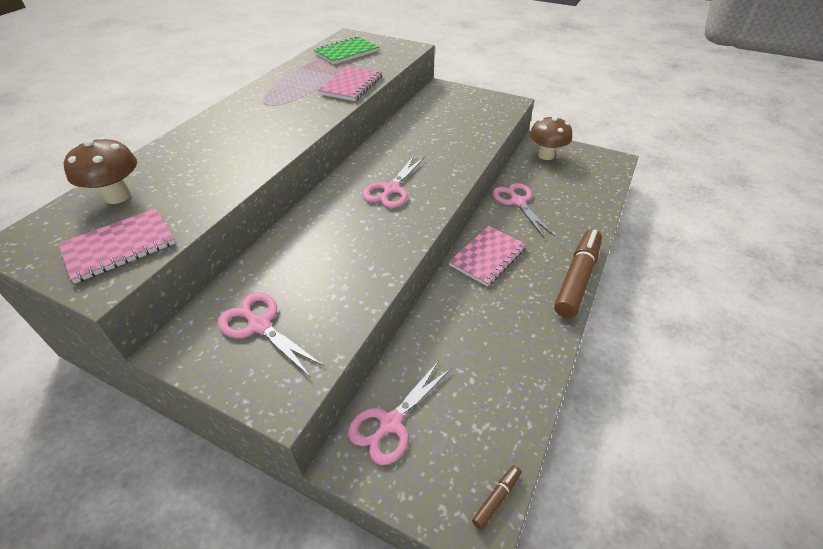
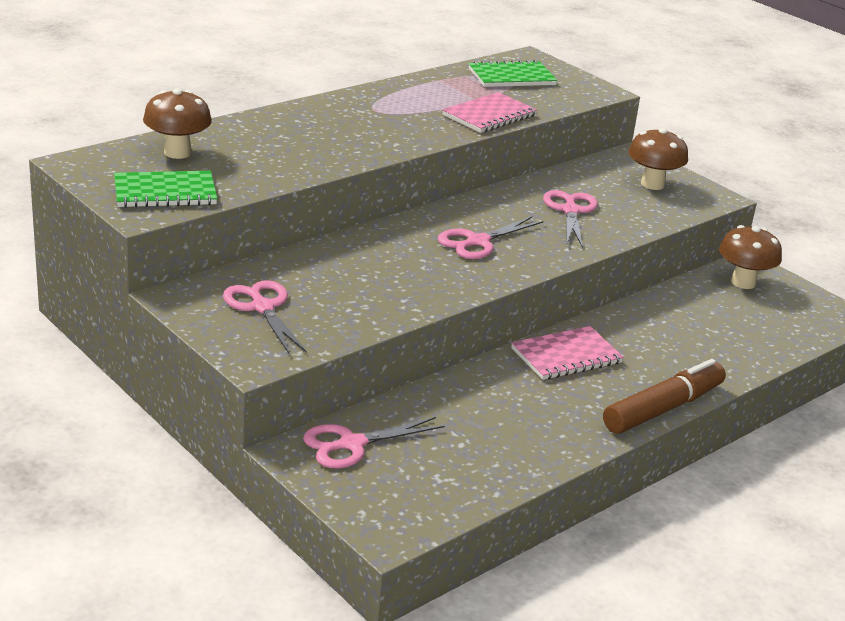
camera: 20 degrees right, 15 degrees down
pink notebook [59,208,175,284] -> green notebook [114,171,218,208]
brown marker [472,465,522,530] -> none
pink scissors [492,183,554,238] -> pink scissors moved to [543,190,598,248]
none -> brown mushroom [628,128,688,190]

